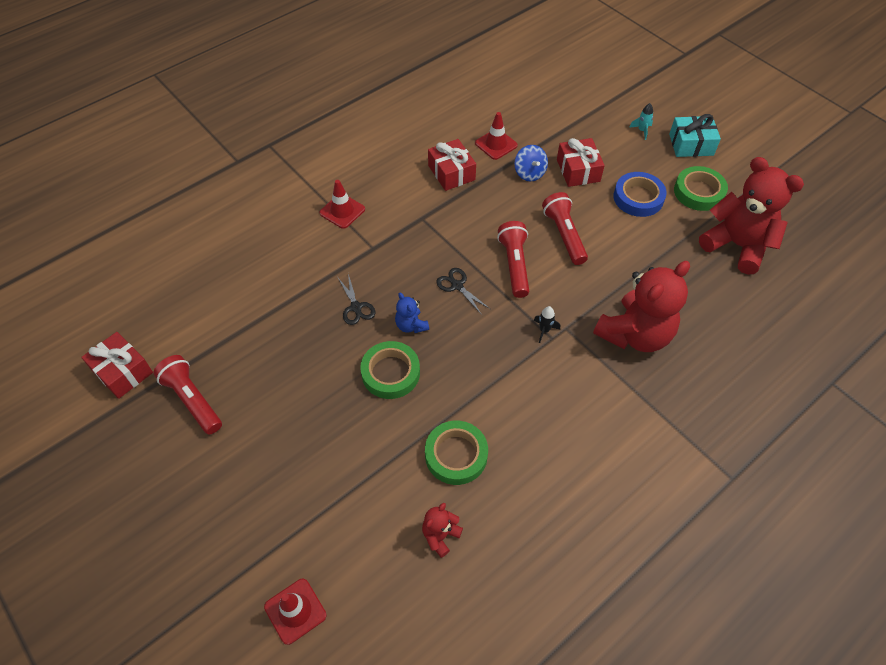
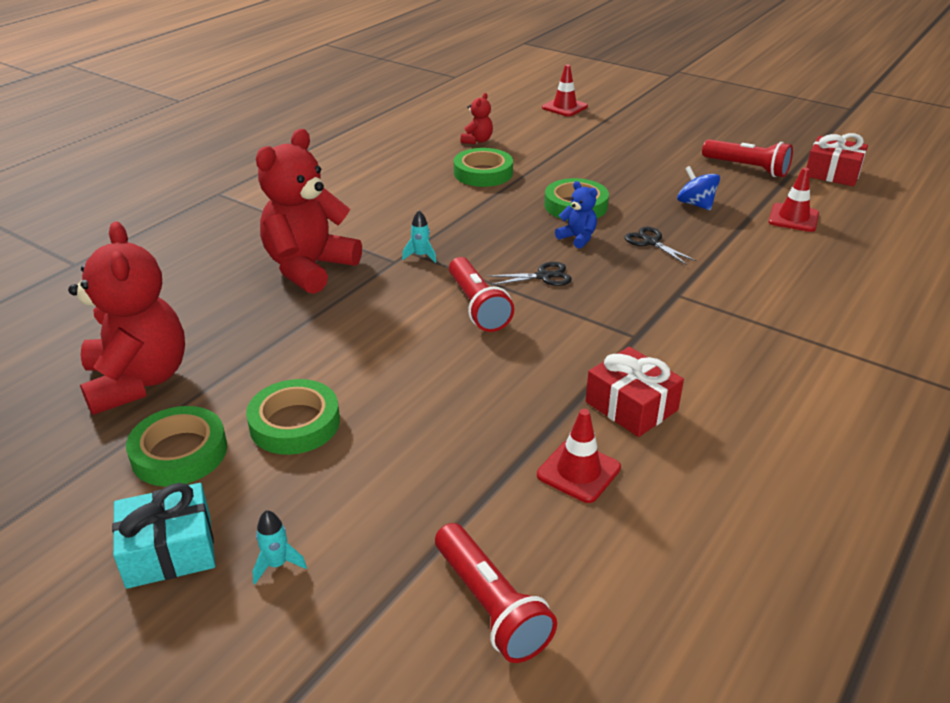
camera: 165 degrees right, 20 degrees down
red traffic cone [319,180,365,229] -> red traffic cone moved to [769,167,819,232]
black scissors [436,268,490,315] -> black scissors turned 45 degrees counterclockwise [487,262,572,286]
blue spinning top [514,145,548,181] -> blue spinning top moved to [677,166,720,211]
black rocket [534,306,560,343] -> turquoise rocket [402,211,436,263]
red flashlight [542,192,588,265] -> red flashlight moved to [435,523,557,663]
red gift [557,138,605,187] -> none
blue tape [614,172,667,217] -> green tape [246,379,340,455]
red teddy bear [699,157,804,275] -> red teddy bear turned 135 degrees counterclockwise [68,222,185,415]

